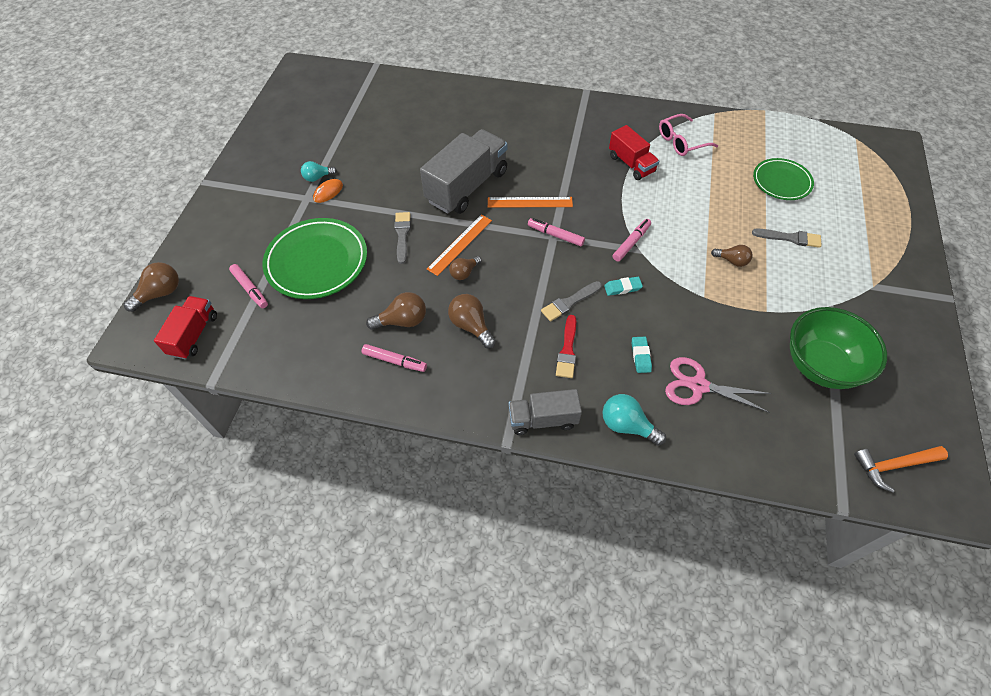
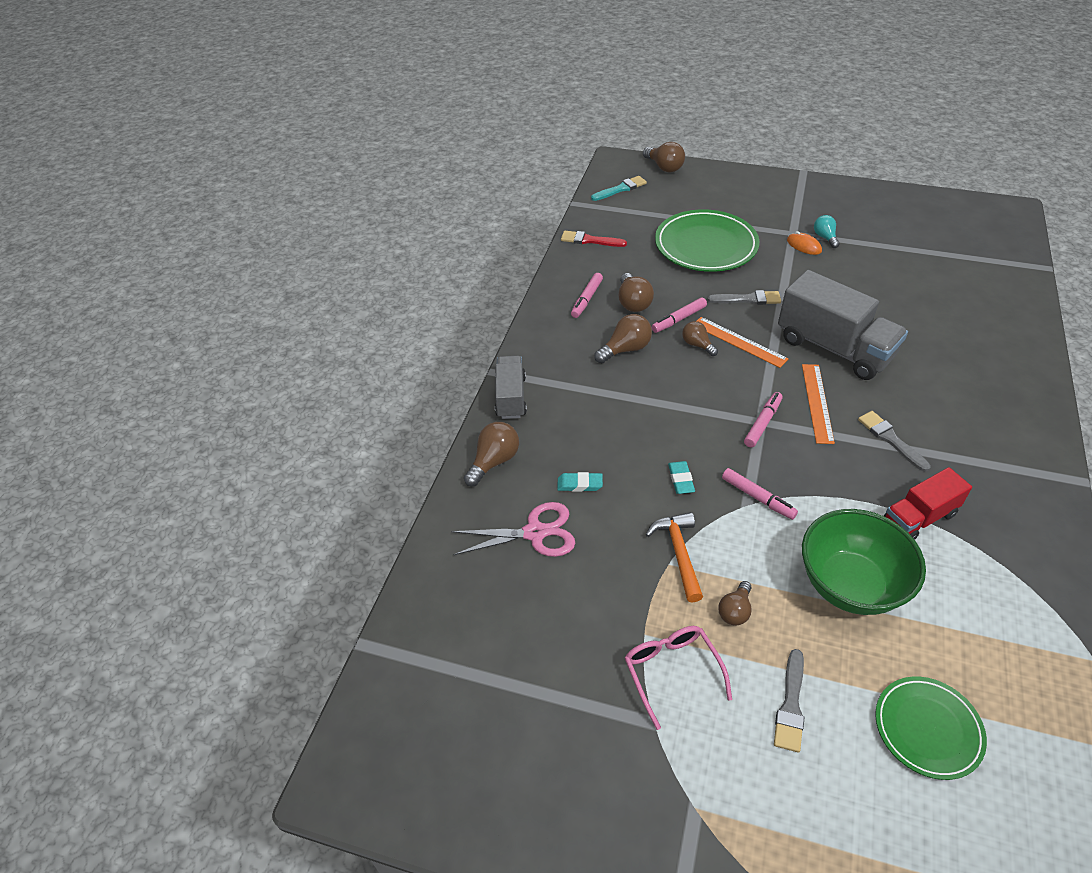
camera: 95 degrees right, 10 degrees down
red truck [154,296,217,359] -> turquoise brush [591,176,647,201]
pink marker [229,264,268,308] -> pink marker moved to [651,297,707,333]
grey brush [541,281,602,321] -> grey brush moved to [858,411,931,472]
red brush [556,315,576,378] -> red brush moved to [561,231,627,247]
turquoise light bulb [602,394,666,446] -> brown light bulb [464,422,519,487]
pink glasses [659,114,718,156] -> pink glasses moved to [625,626,732,730]
pink scissors [665,357,771,413] -> pink scissors turned 60 degrees clockwise [451,502,575,557]
green bowl [790,307,887,389] -> green bowl moved to [802,509,926,615]
orange hammer [854,446,948,492] -> orange hammer moved to [646,512,703,602]

